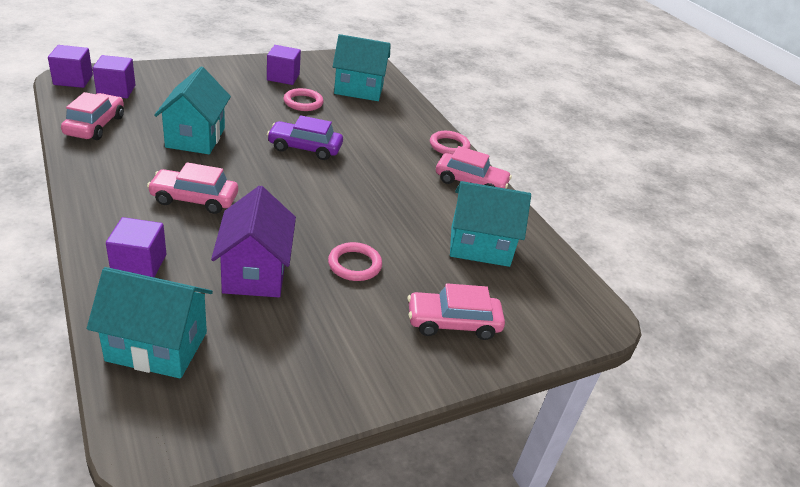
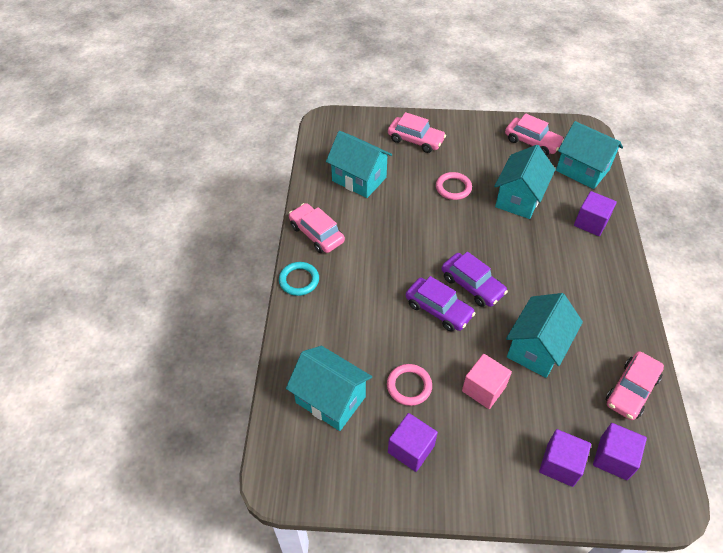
camera: 145 degrees left, 15 degrees up
purple cube [48,45,93,88] -> purple cube moved to [539,429,591,487]
pink car [147,162,238,214] -> pink car moved to [505,113,564,156]
purple house [211,186,296,297] -> turquoise house [494,145,555,219]
pink ring [430,131,471,155] -> turquoise ring [279,262,319,296]
none -> purple car [442,252,508,307]
none -> pink cube [462,354,512,409]

